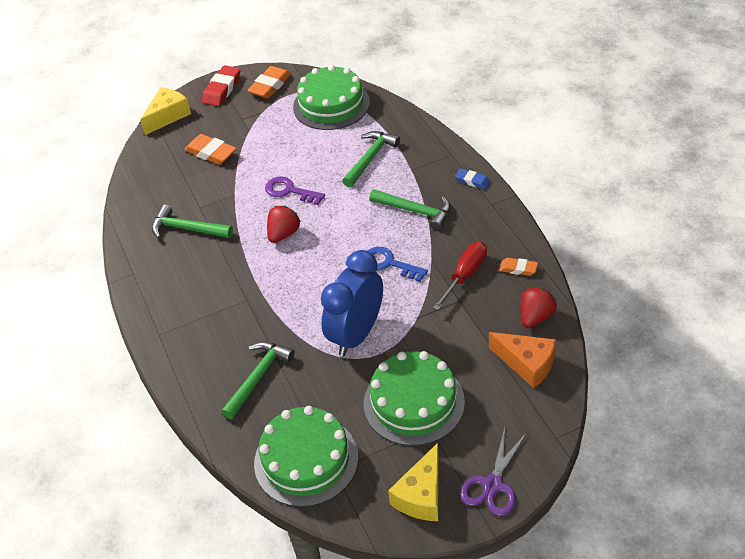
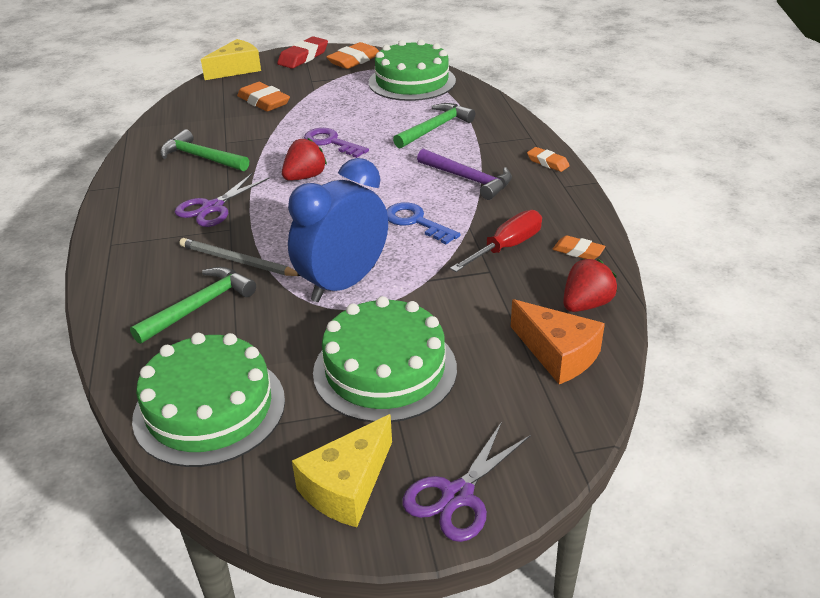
camera: 10 degrees right, 10 degrees down
green hammer [369,190,451,231] -> purple hammer [417,149,512,200]
blue eraser [455,168,490,189] -> orange eraser [527,147,570,172]
none -> purple scissors [175,173,270,227]
none -> grey pencil [179,238,300,276]

